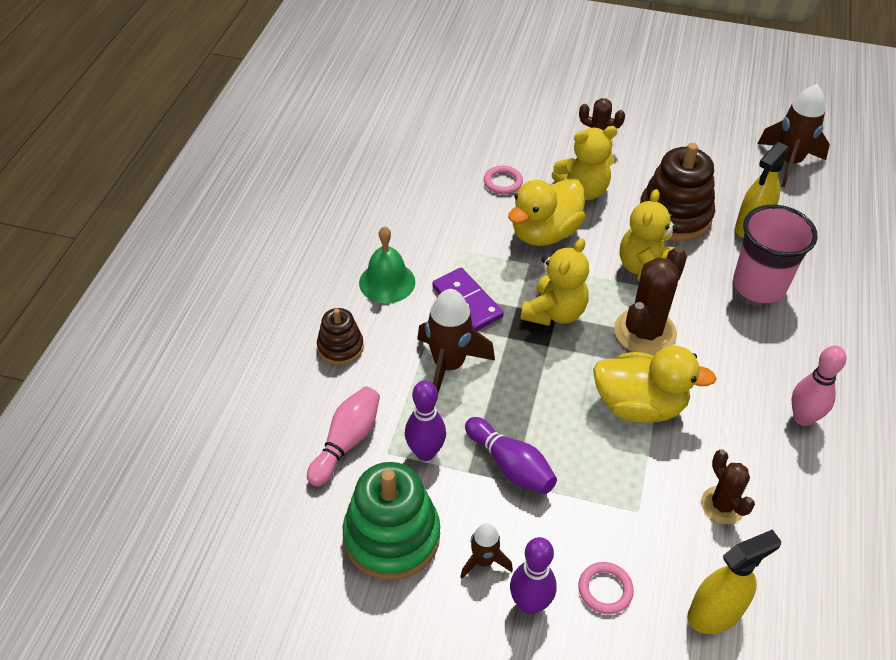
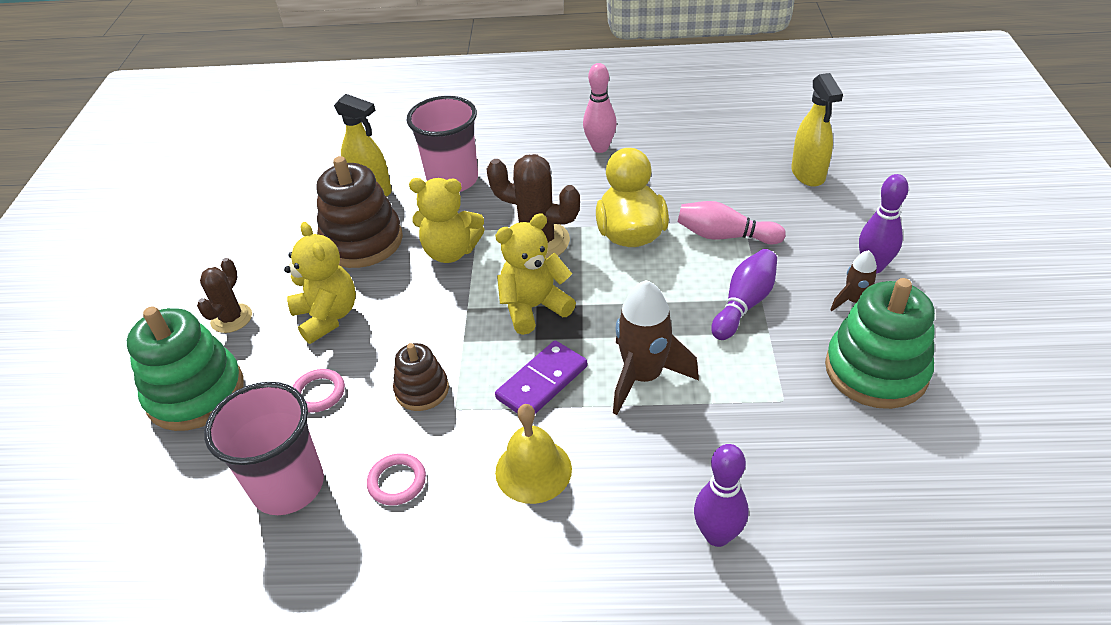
camera: 100 degrees left, 5 degrees down
pink bowling pin [307,386,380,486] -> pink bowling pin moved to [678,201,786,244]
brown stacking toy [317,308,364,365] -> brown stacking toy moved to [393,343,449,411]
green bell [359,226,415,304] -> yellow bell [495,404,572,504]
purple bowling pin [405,380,446,461] -> purple bowling pin moved to [694,444,749,547]
yellow duck [508,178,585,246] -> none
yellow teddy bear [521,238,589,326] -> yellow teddy bear turned 45 degrees counterclockwise [495,213,576,335]
pink ring [578,562,634,614] -> pink ring moved to [367,453,426,505]
yellow spray bottle [687,529,782,634] -> yellow spray bottle turned 150 degrees counterclockwise [791,73,843,187]
brown cactus [701,450,755,524] -> none
brown rocket [757,84,830,187] -> none
none -> green stacking toy [127,306,244,431]
none -> pink cup [204,382,324,515]

